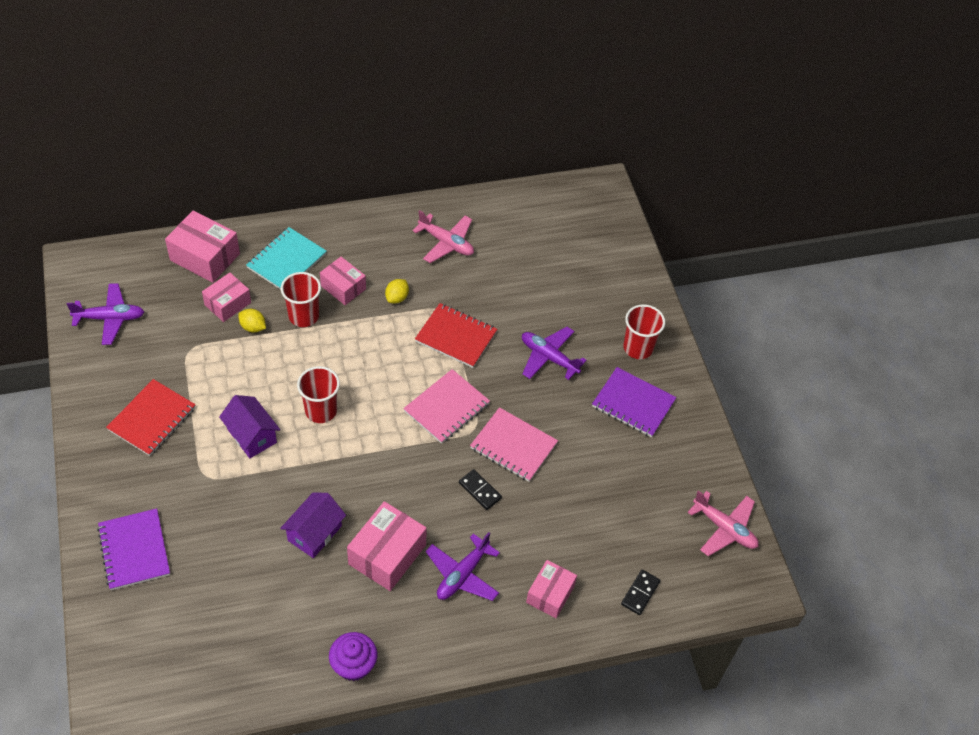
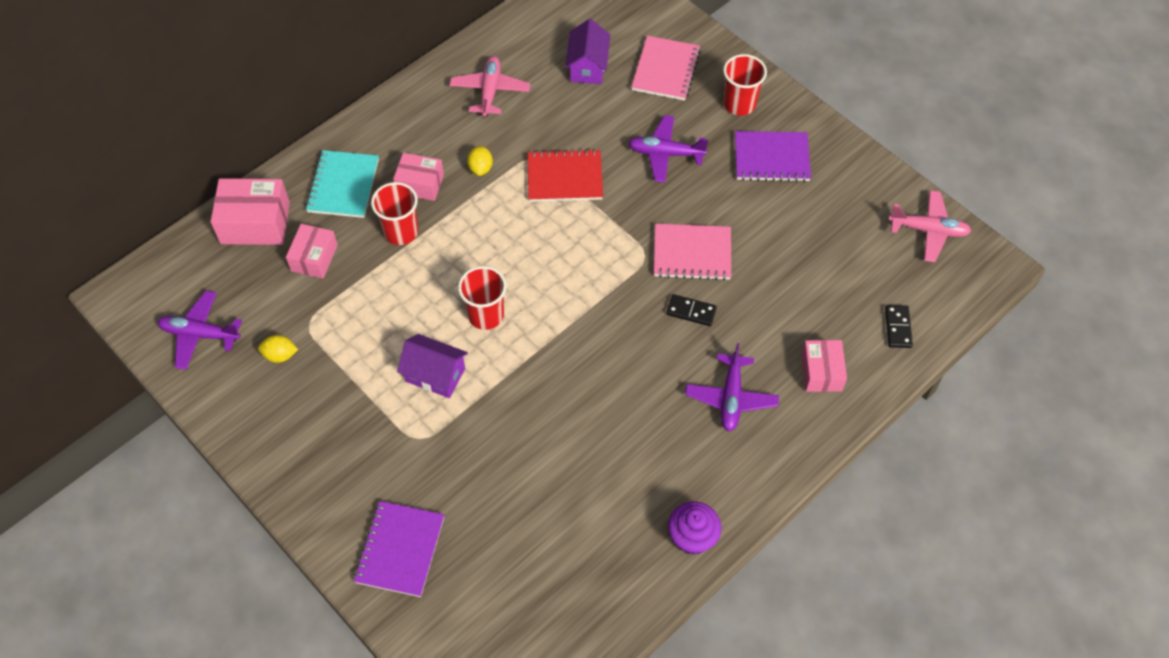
camera: 25 degrees left, 5 degrees up
purple plane [67,283,144,345] -> purple plane turned 135 degrees counterclockwise [158,291,242,370]
purple notebook [97,508,170,590] -> purple notebook turned 60 degrees clockwise [354,501,444,597]
red notebook [106,379,196,456] -> none
yellow lemon [238,309,266,333] -> yellow lemon moved to [258,335,298,363]
purple house [280,493,346,558] -> purple house moved to [565,19,610,84]
pink box [347,501,427,591] -> none
pink notebook [403,369,490,444] -> pink notebook moved to [631,36,701,101]
pink plane [413,210,474,263] -> pink plane turned 90 degrees counterclockwise [449,56,530,117]

